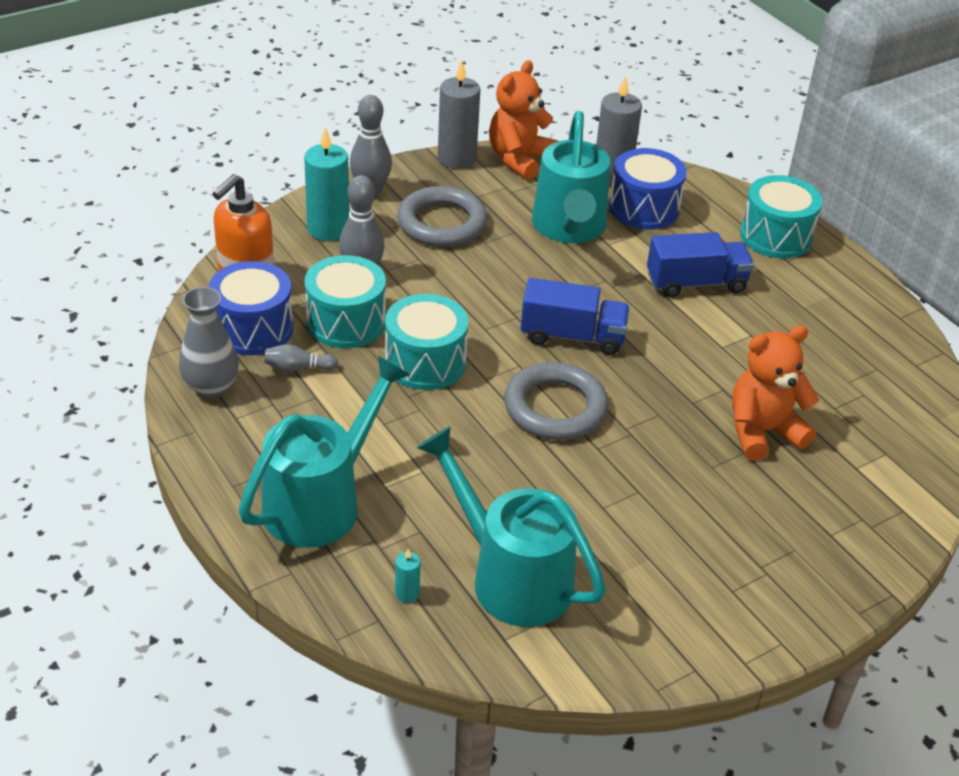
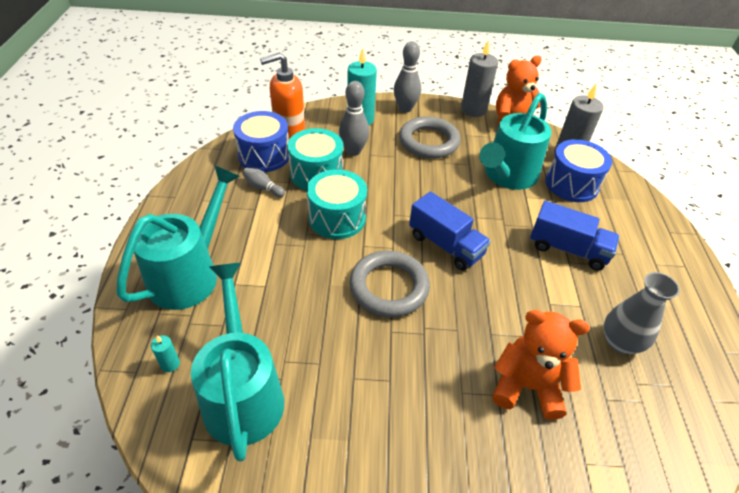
camera: 35 degrees right, 5 degrees up
grey vase [179,287,239,398] -> grey vase moved to [603,272,680,354]
turquoise watering can [238,355,410,548] -> turquoise watering can turned 45 degrees counterclockwise [116,165,240,310]
turquoise drum [740,175,822,258] -> none

